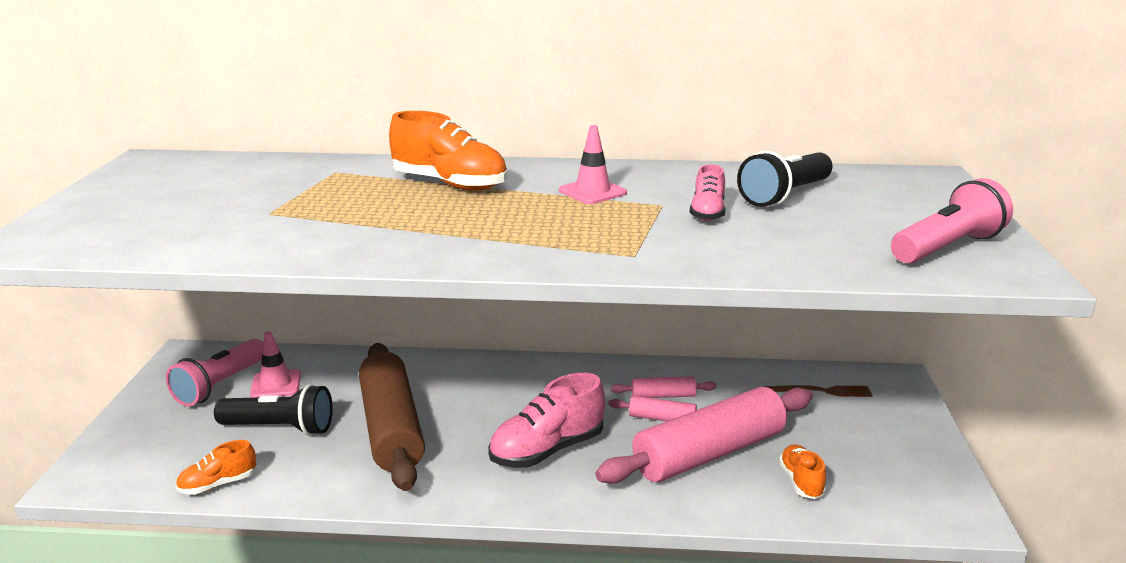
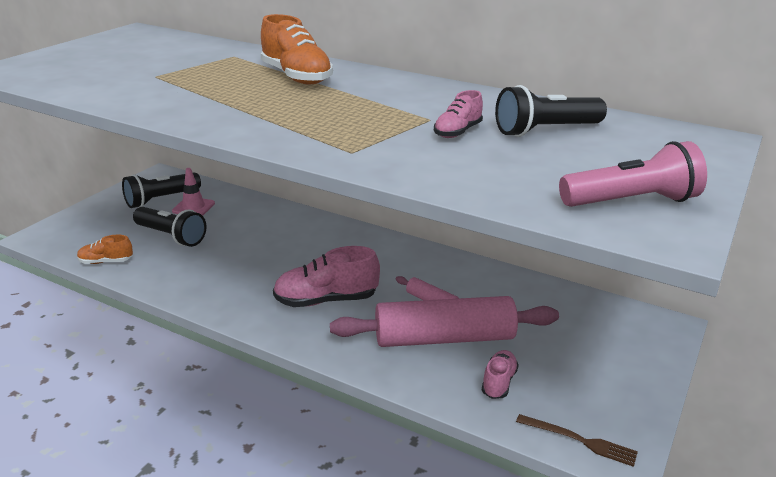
camera: 25 degrees right, 5 degrees up
pink flashlight [166,339,264,406] -> black flashlight [122,172,201,208]
brown rolling pin [359,343,425,491] -> none
pink traffic cone [559,125,627,204] -> none
pink rolling pin [611,376,717,398] -> none
brown fork [764,385,873,397] -> brown fork moved to [516,414,638,467]
orange shoe [779,444,826,499] -> pink shoe [482,350,519,399]

